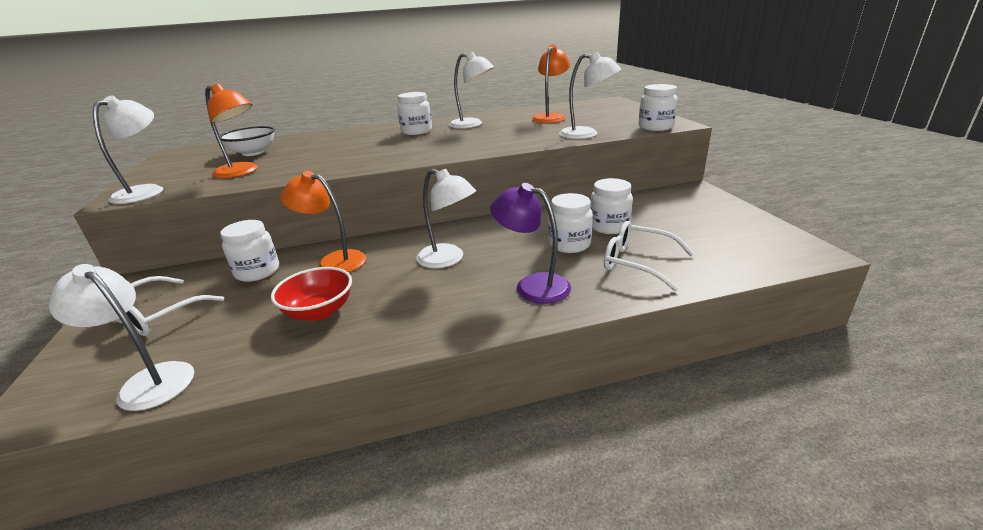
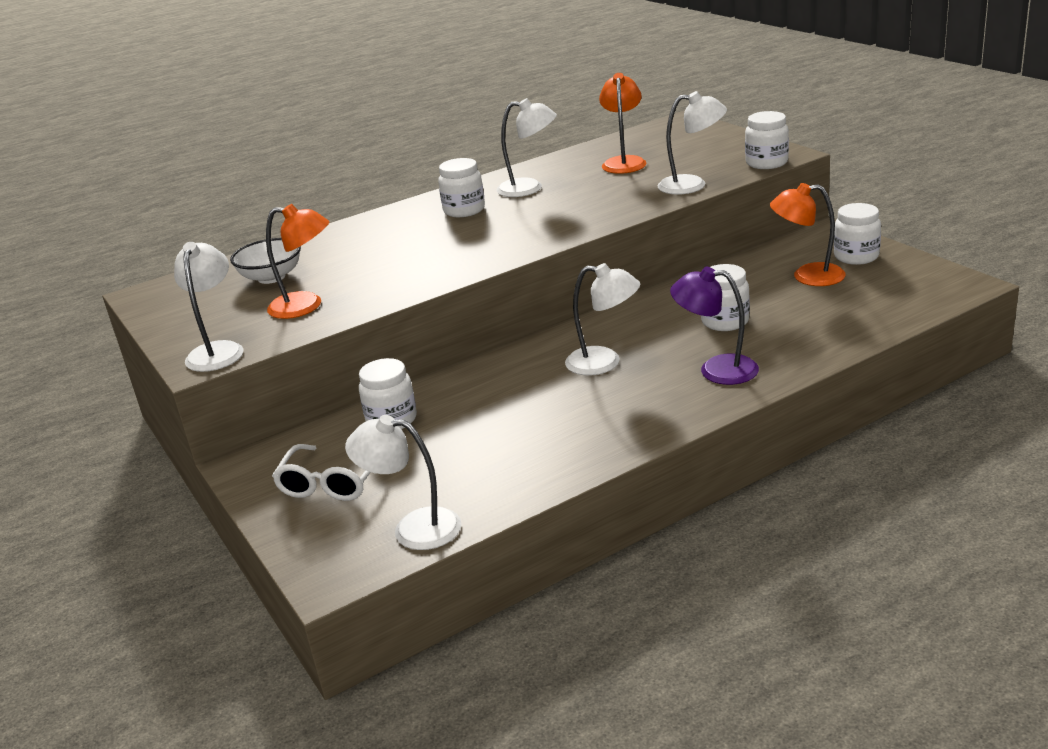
camera: 15 degrees left, 0 degrees up
red bowl [271,267,352,321] -> none
orange lamp [280,171,366,272] -> orange lamp moved to [770,183,846,286]
white jar [590,178,633,234] -> white jar moved to [834,203,881,265]
white glasses [604,221,694,291] -> none

